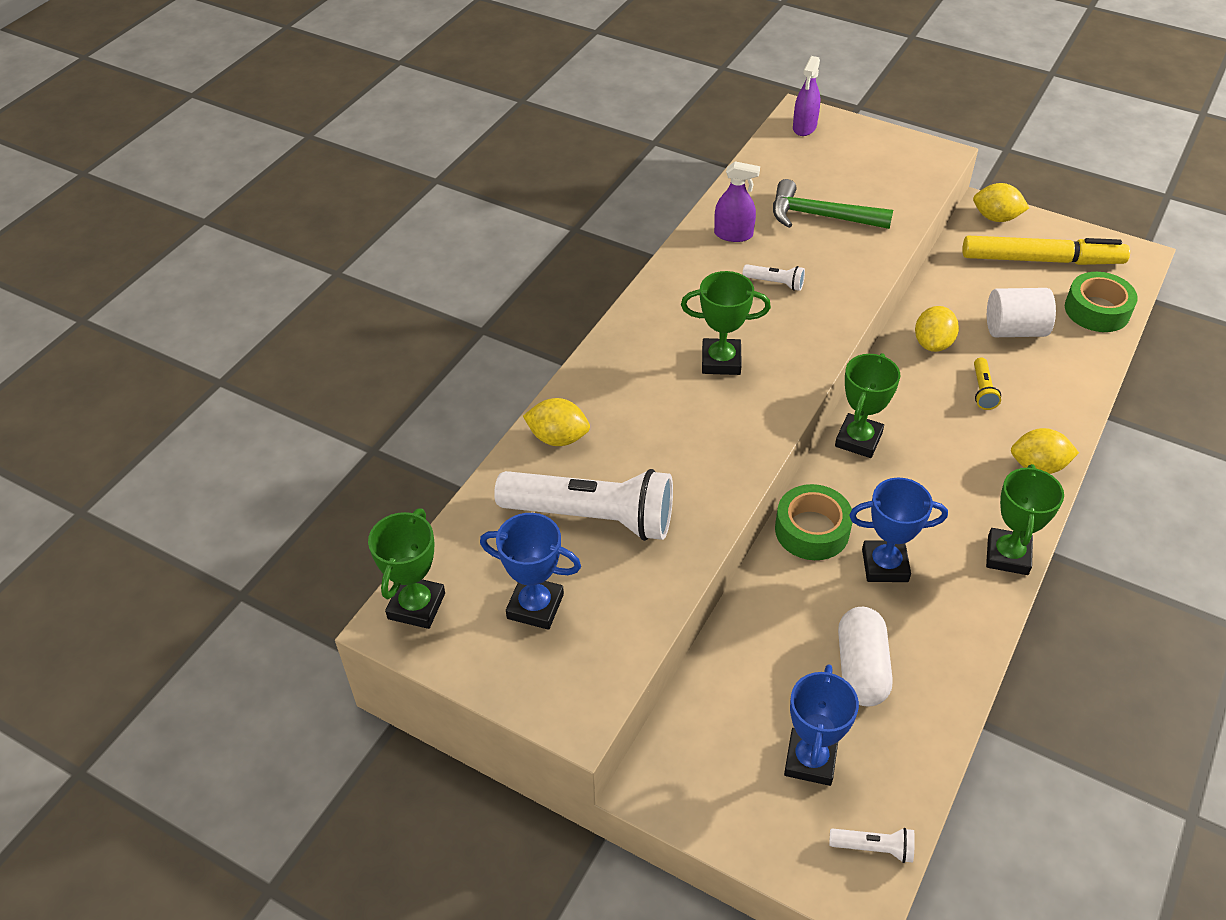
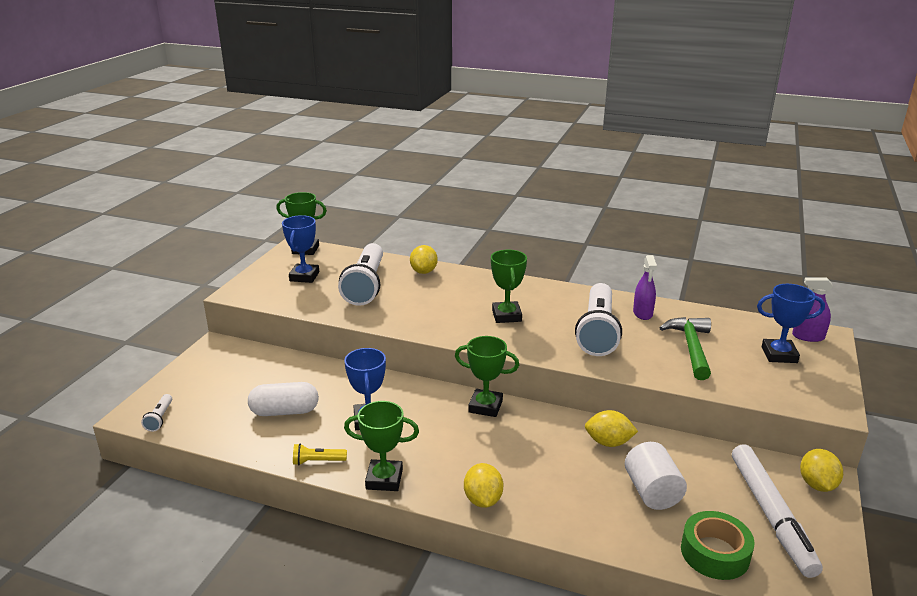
camera: 80 degrees right, 20 degrees down
white flashlight [743,264,805,291] -> white flashlight [575,283,622,356], size x2.41
green tape [775,484,853,560] -> none
blue trophy [784,664,859,786] -> blue trophy moved to [757,284,825,363]
yellow marker [962,236,1130,265] -> white marker [732,444,823,578]
yellow flashlight [974,357,1001,410] -> yellow flashlight moved to [293,444,347,465]

